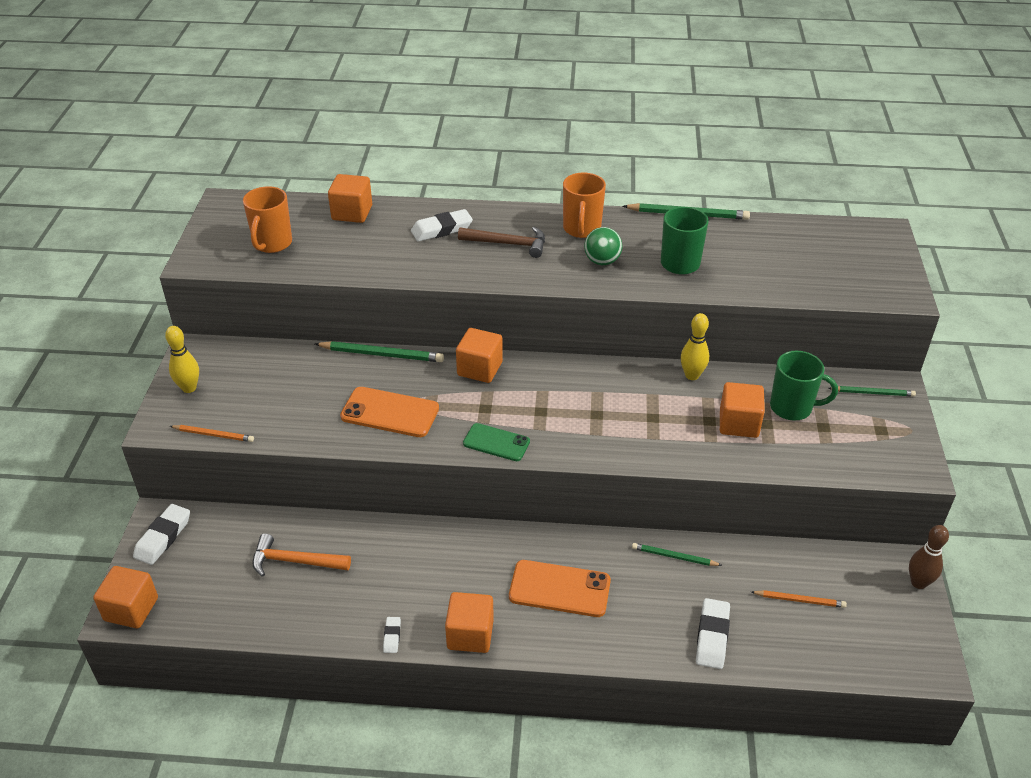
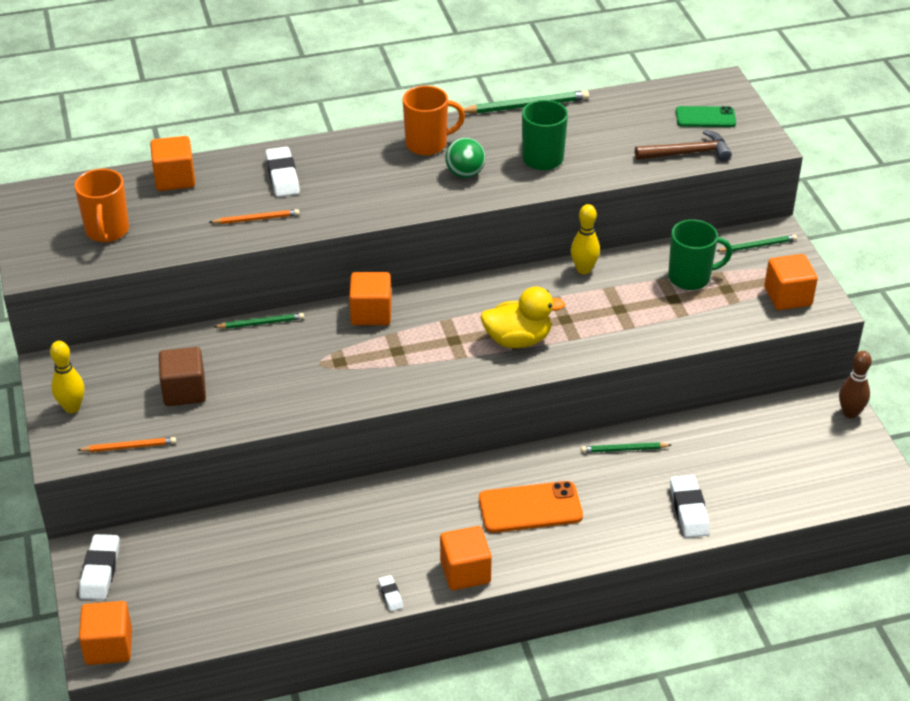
camera: 20 degrees left, 0 degrees up
orange hammer [252,533,351,577] -> none
green pencil [315,341,444,362] -> green pencil [214,313,304,329], size x0.62
orange phone [340,387,439,437] -> none
white eraser [411,209,473,242] -> white eraser turned 60 degrees counterclockwise [265,147,300,197]
brown hammer [458,227,545,258] -> brown hammer moved to [635,130,732,161]
green phone [463,423,530,461] -> green phone moved to [676,106,736,127]
orange mug [563,173,606,238] -> orange mug turned 90 degrees counterclockwise [403,86,465,155]
orange cube [720,382,765,438] -> orange cube moved to [764,254,818,310]
orange pencil [751,590,847,608] -> orange pencil moved to [209,209,300,224]
none -> brown cube [159,347,206,406]
none -> yellow duck [480,287,565,348]

